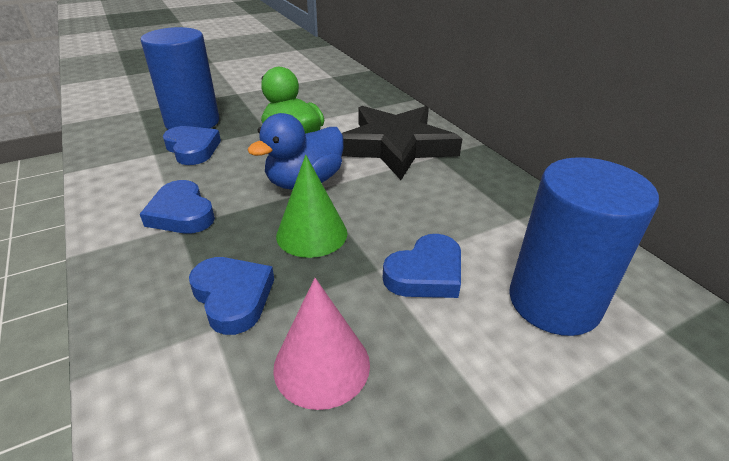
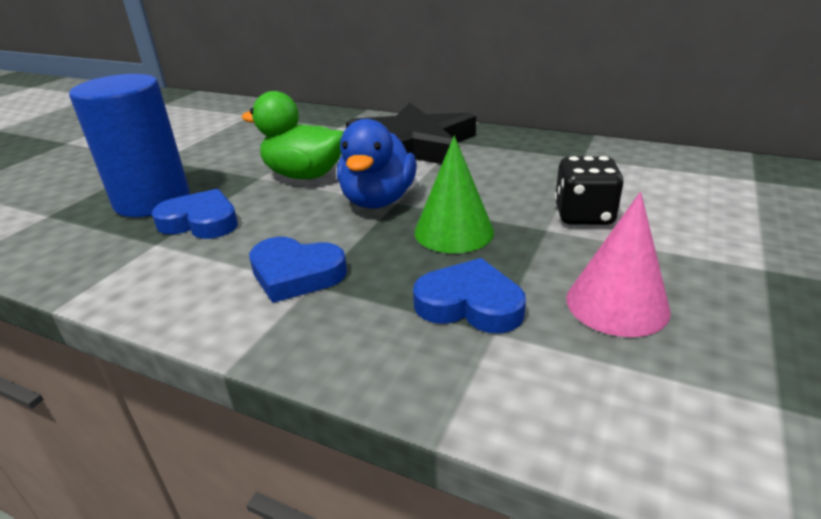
camera: 35 degrees left, 5 degrees down
blue heart [383,234,461,298] -> black dice [555,156,624,225]
blue cylinder [509,157,659,336] -> none

